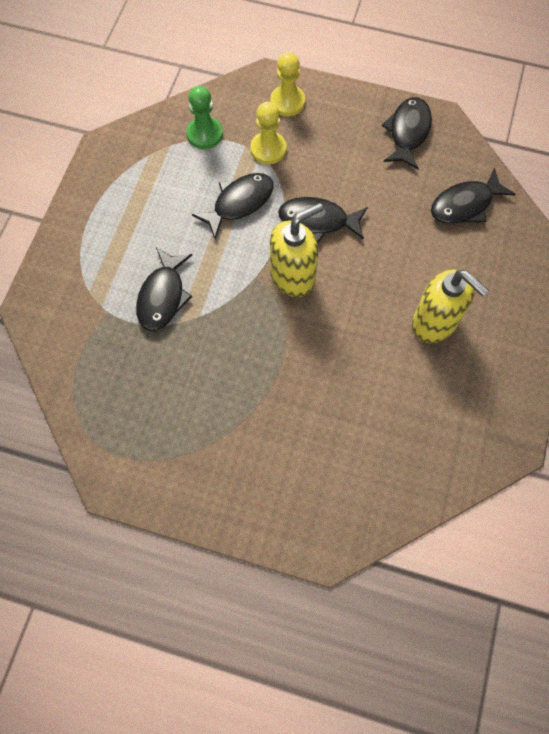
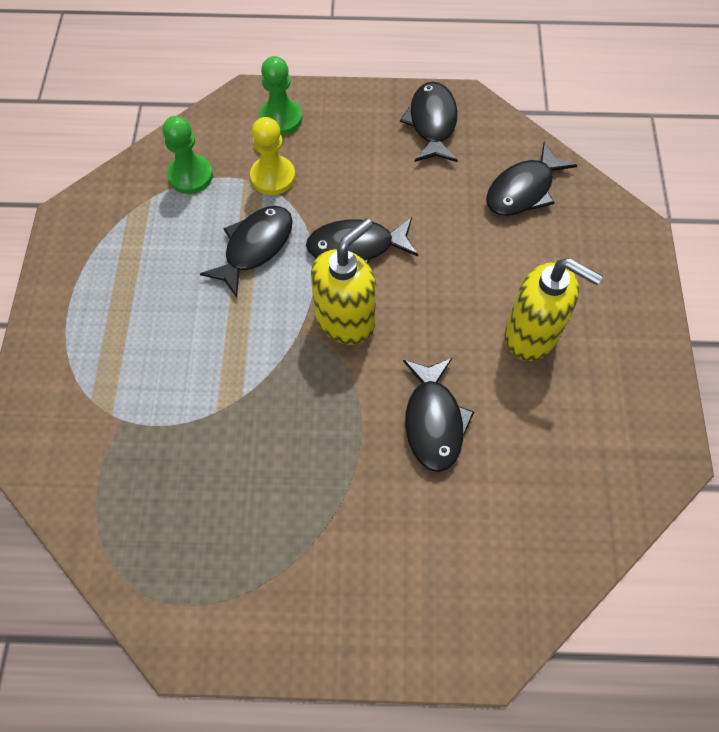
camera: 15 degrees left, 5 degrees down
black fish [136,247,192,331] -> black fish moved to [403,358,474,472]
yellow pawn [270,52,305,116] -> green pawn [259,56,302,135]

